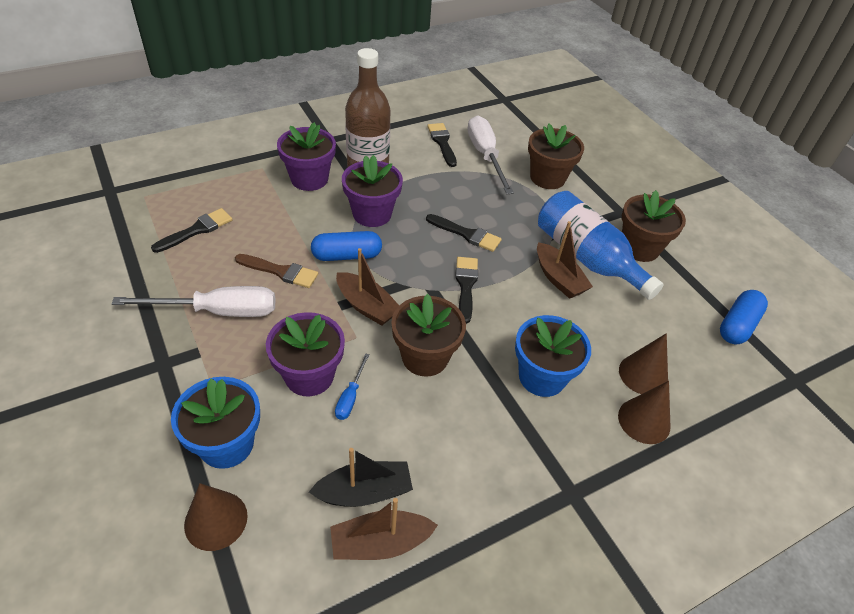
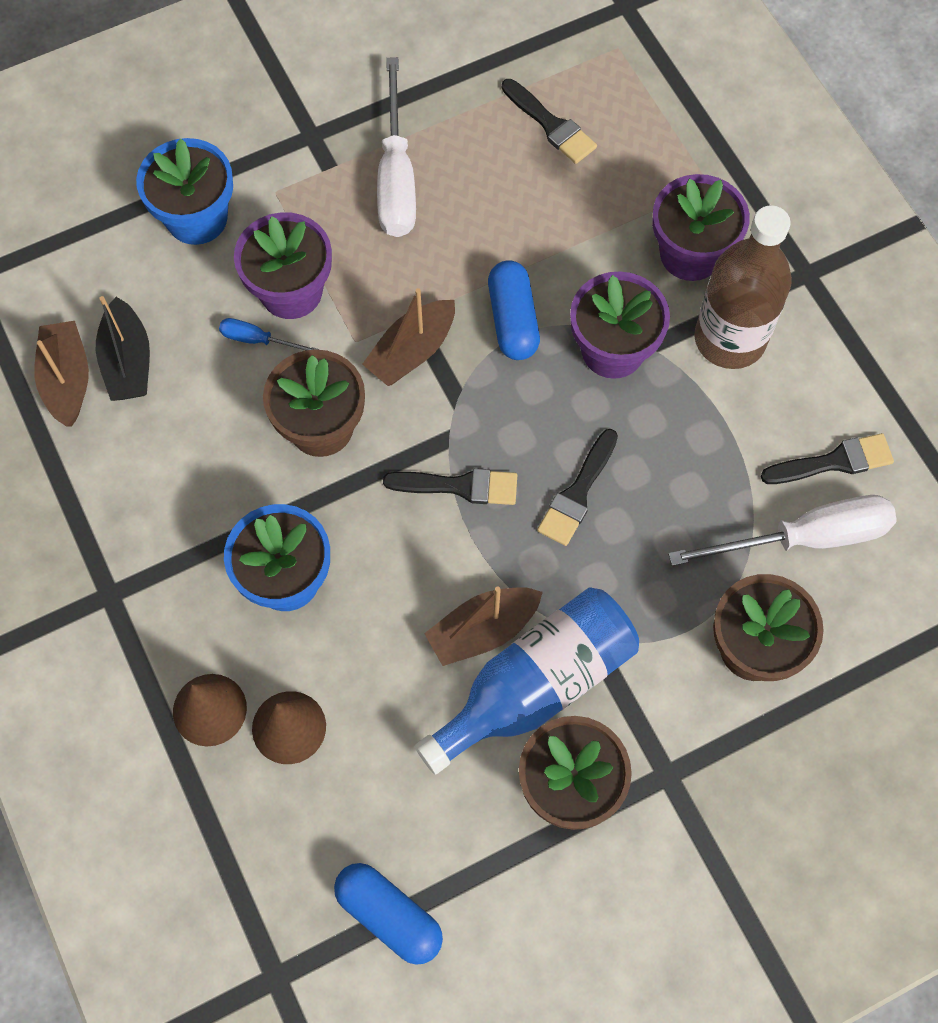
camera: 95 degrees right, 20 degrees up
brown cone [184,483,248,551] -> none
brown brush [235,254,318,288] -> none

